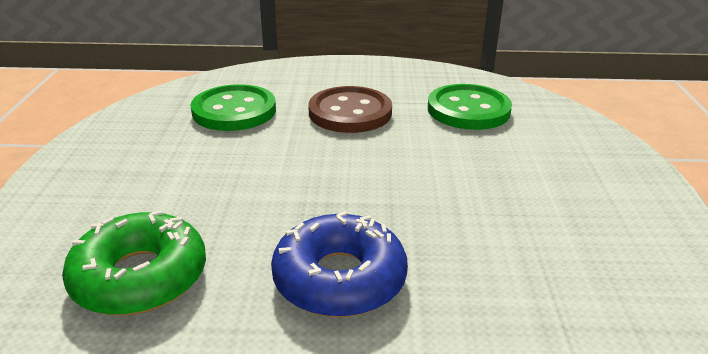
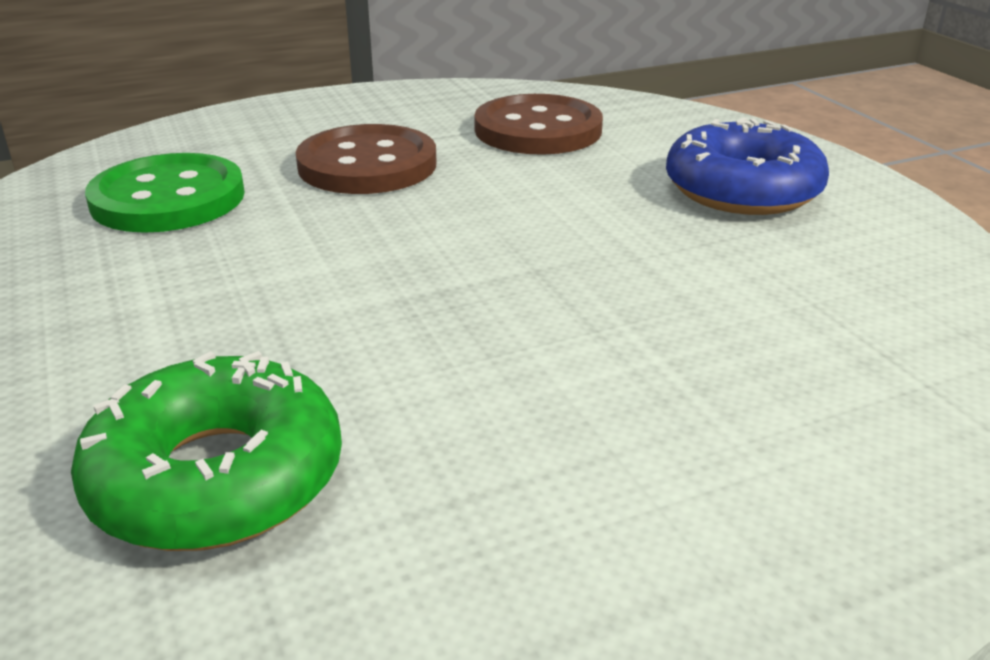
camera: 25 degrees left, 0 degrees up
blue donut [271,211,408,317] -> blue donut moved to [666,117,829,215]
green button [428,84,512,130] -> brown button [474,94,603,155]

